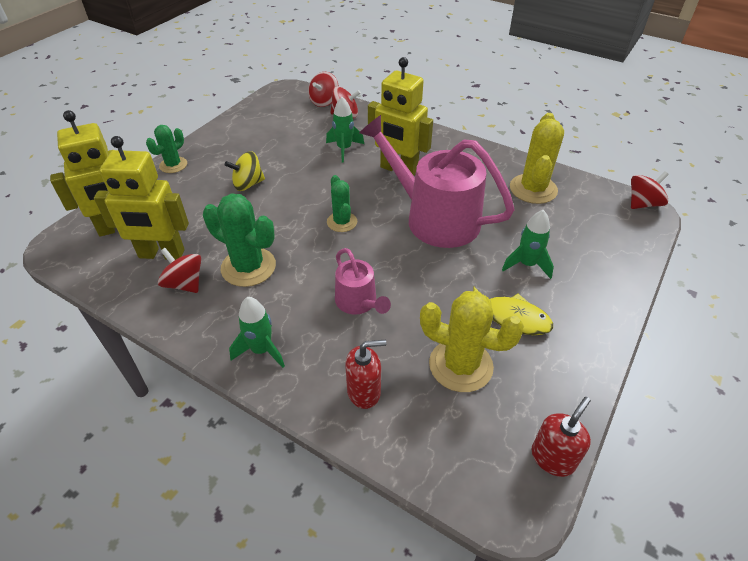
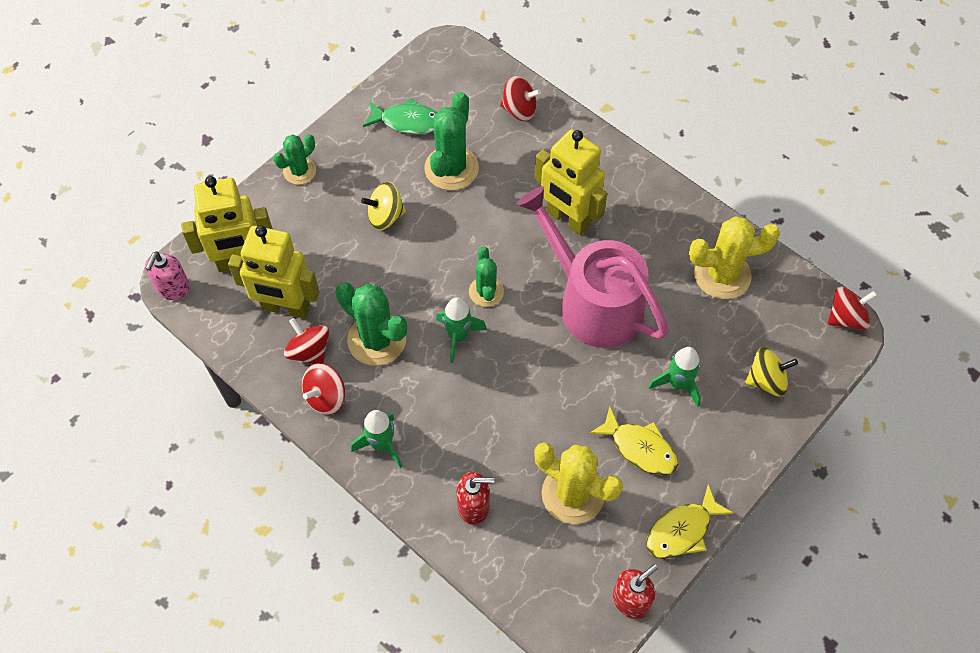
camera: 10 degrees right, 15 degrees up
red spinning top [308,72,339,107] -> red spinning top moved to [302,363,345,415]
green rocket [326,97,364,162] -> green rocket moved to [436,298,487,363]
pink watering can [335,248,391,315] -> none
yellow cactus [510,113,564,204] -> yellow cactus turned 60 degrees clockwise [689,217,780,299]
none -> pink soap dispenser [145,252,190,300]
none -> green fish [363,98,438,134]
none -> green cactus [424,92,479,190]
none -> yellow fish [646,484,734,559]
none -> yellow spinning top [745,347,798,397]

